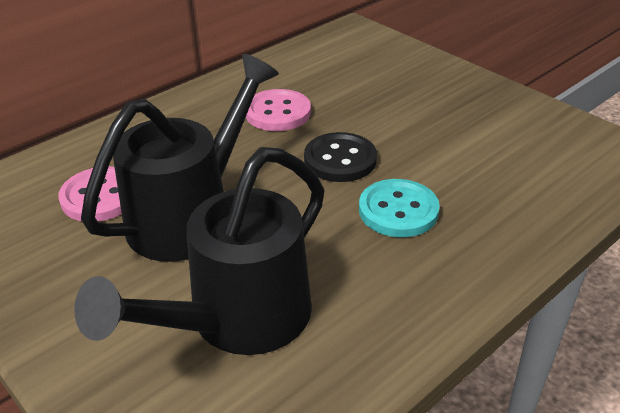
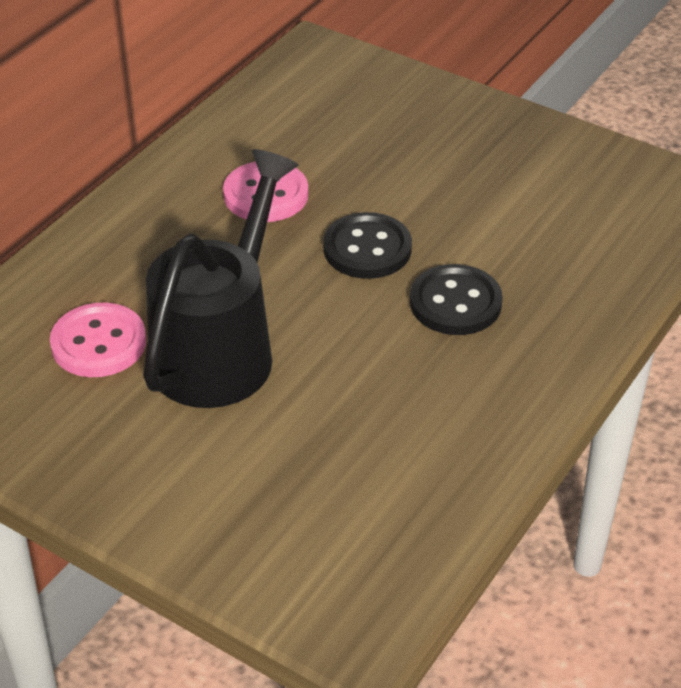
camera: 15 degrees left, 5 degrees up
black watering can [74,147,325,355] -> none
turquoise button [359,179,440,237] -> black button [410,264,503,335]

